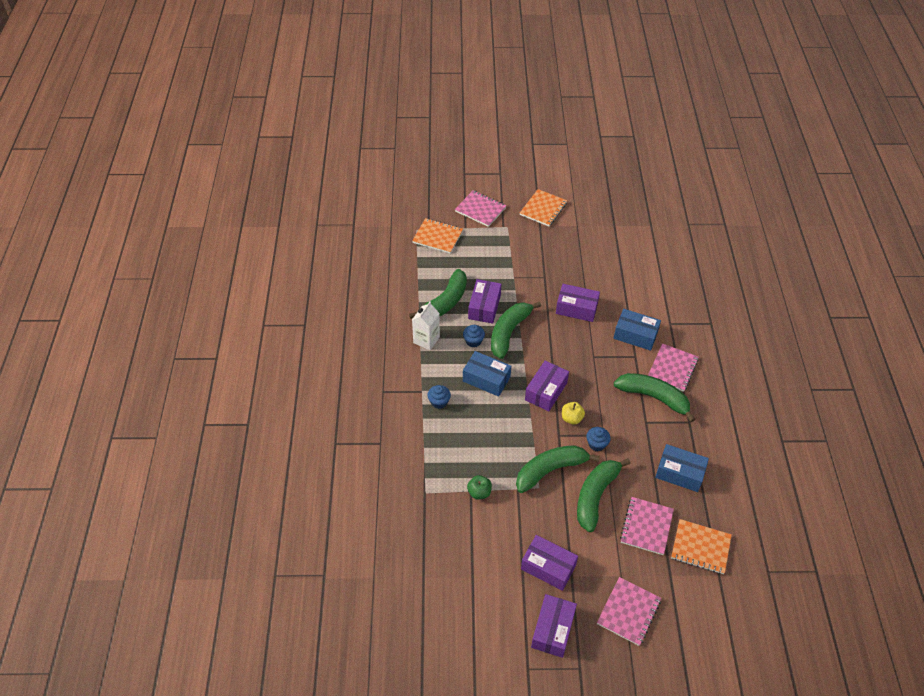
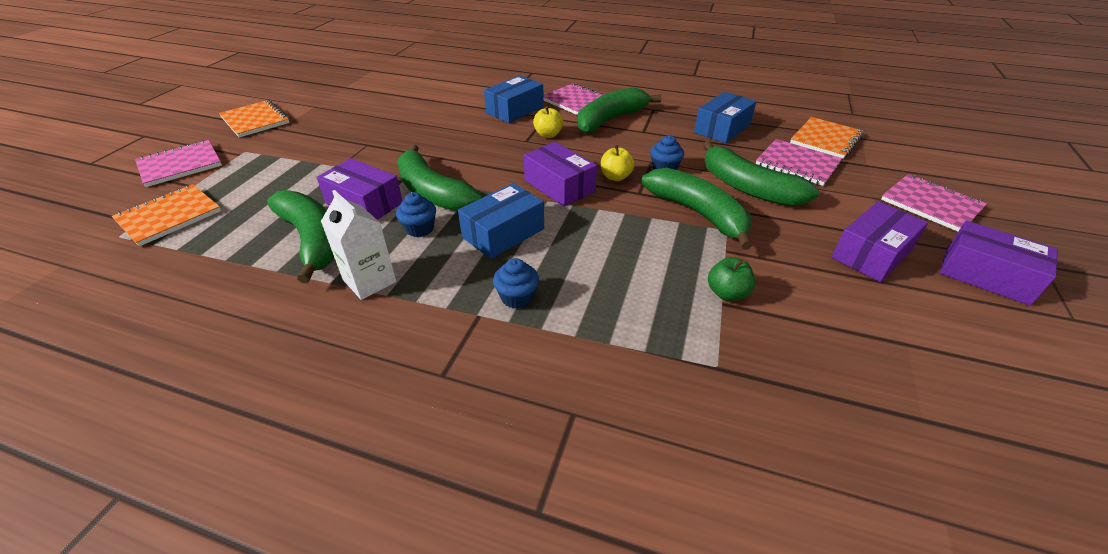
camera: 70 degrees left, 10 degrees down
green banana [516,445,600,493] -> green banana turned 150 degrees clockwise [641,168,753,250]
purple box [556,284,600,322] -> none
none -> yellow apple [533,106,563,138]

